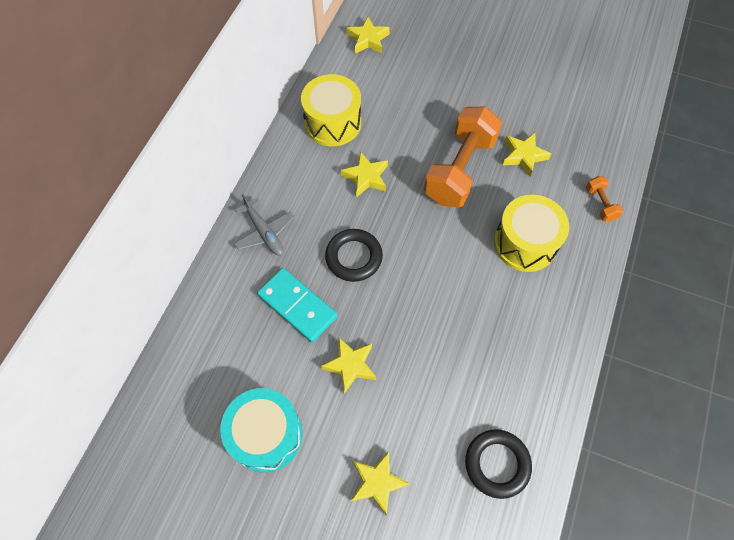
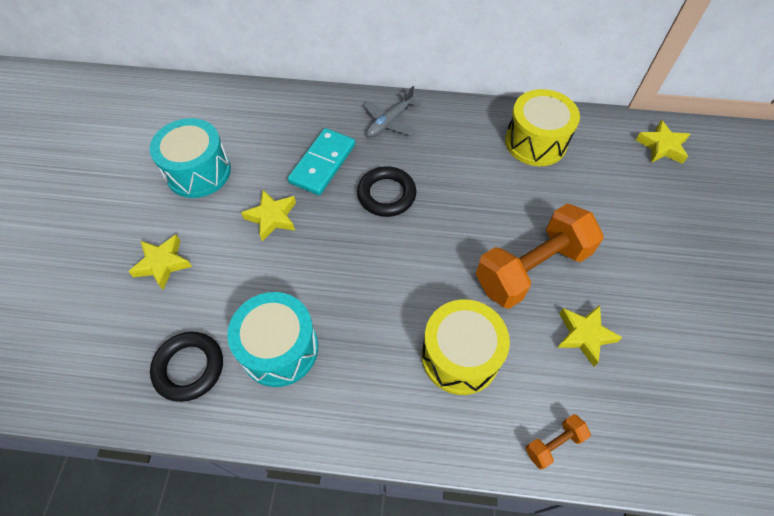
camera: 75 degrees right, 5 degrees down
yellow star [341,151,388,198] -> none
orange dumbbell [424,106,502,207] -> orange dumbbell turned 45 degrees counterclockwise [476,203,603,309]
none -> turquoise drum [227,292,318,387]

